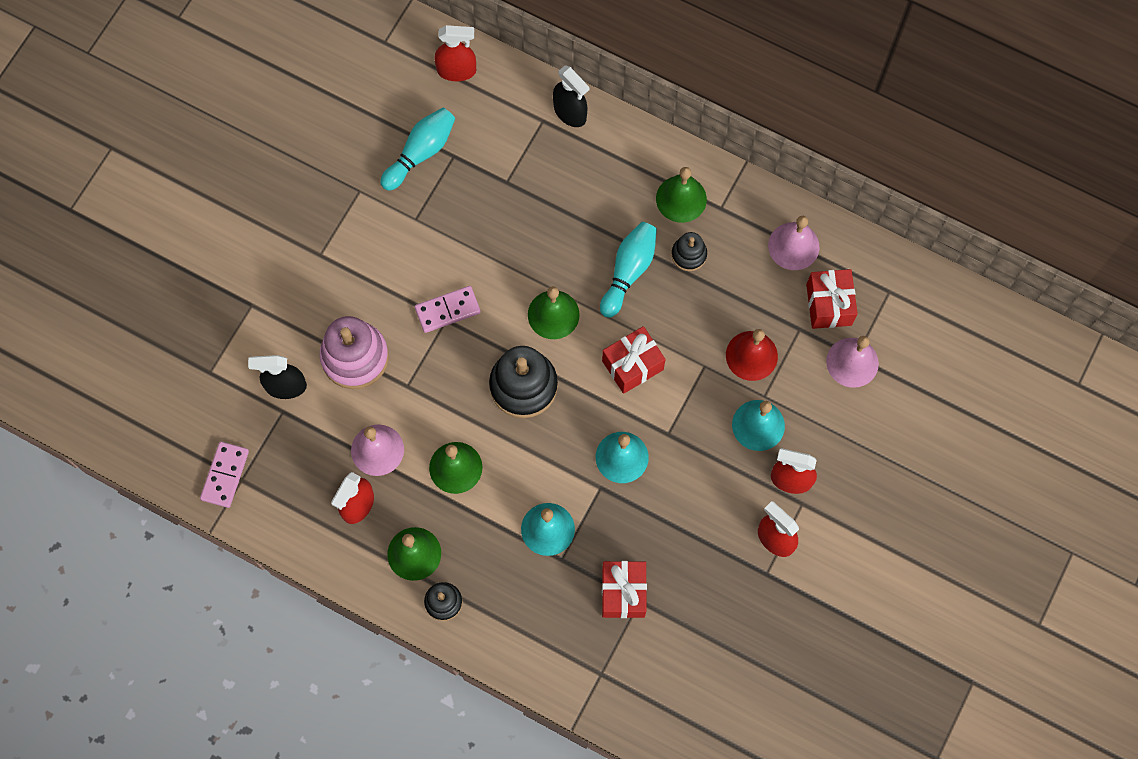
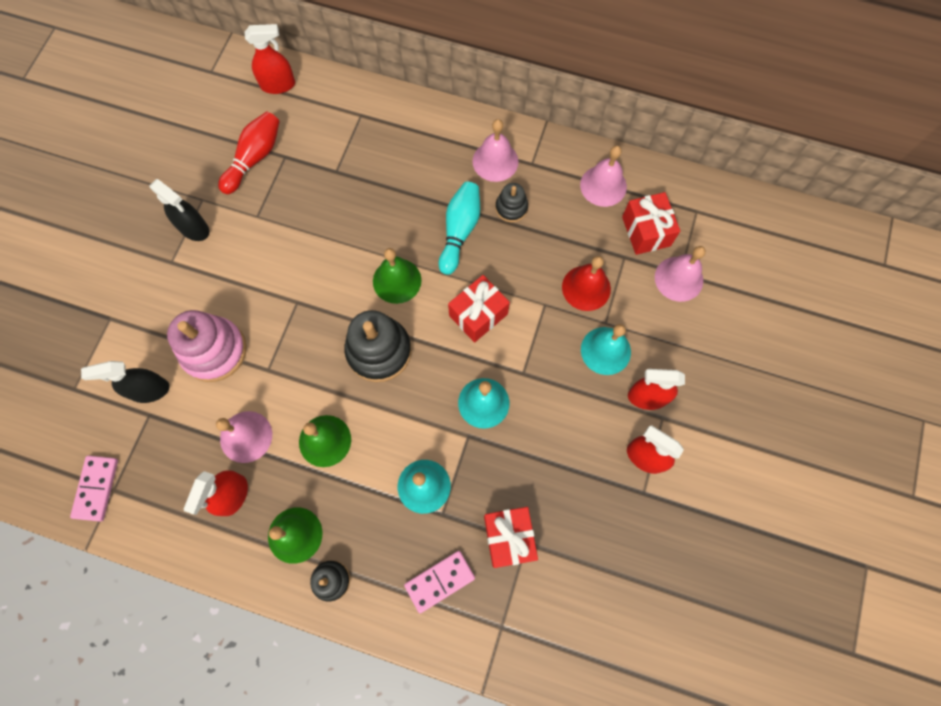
camera: 10 degrees left, 0 degrees up
turquoise bowling pin [380,108,455,191] -> red bowling pin [218,111,280,194]
pink domino [415,286,481,333] -> pink domino moved to [404,551,475,613]
black spray bottle [553,65,589,127] -> black spray bottle moved to [149,179,209,241]
green bell [656,167,707,223] -> pink bell [473,119,518,182]

